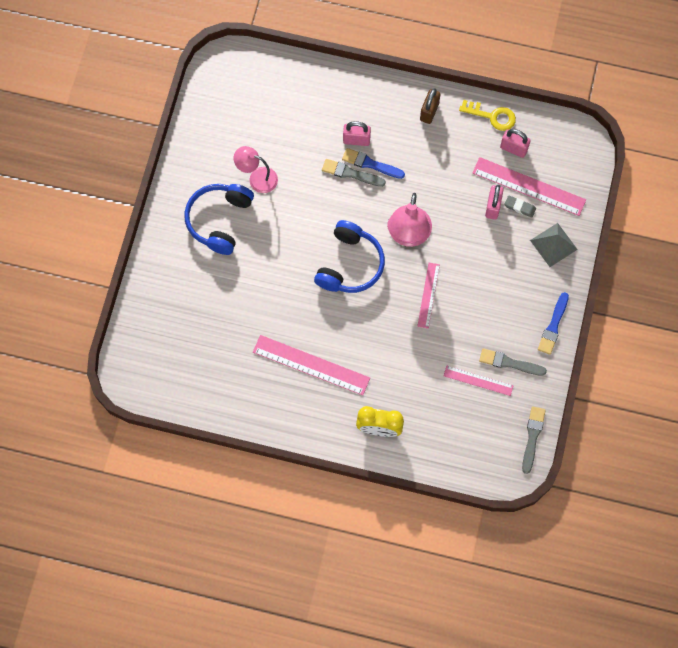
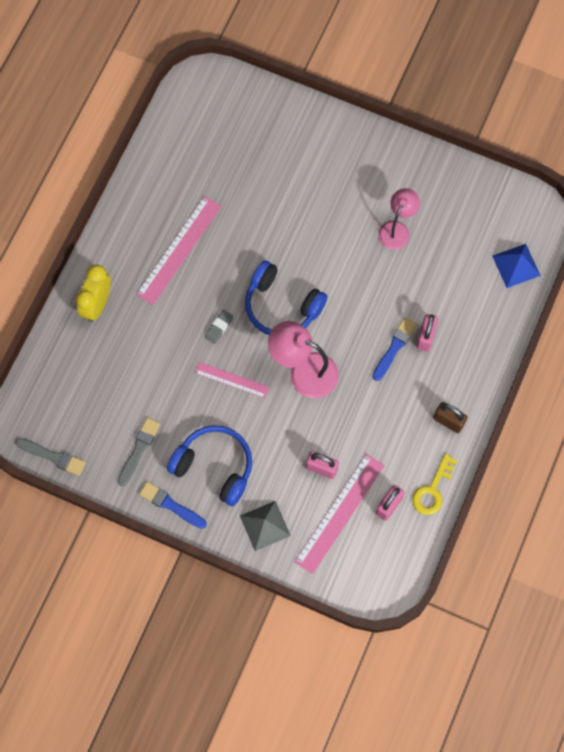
camera: 100 degrees right, 0 degrees up
blue headphones [184,184,254,255] -> blue headphones moved to [167,425,252,506]
grey brush [322,159,386,187] -> none
pink ruler [444,366,514,396] -> none
grey eraser [504,195,536,218] -> grey eraser moved to [205,310,233,344]
none -> blue pyramid [492,244,541,288]

